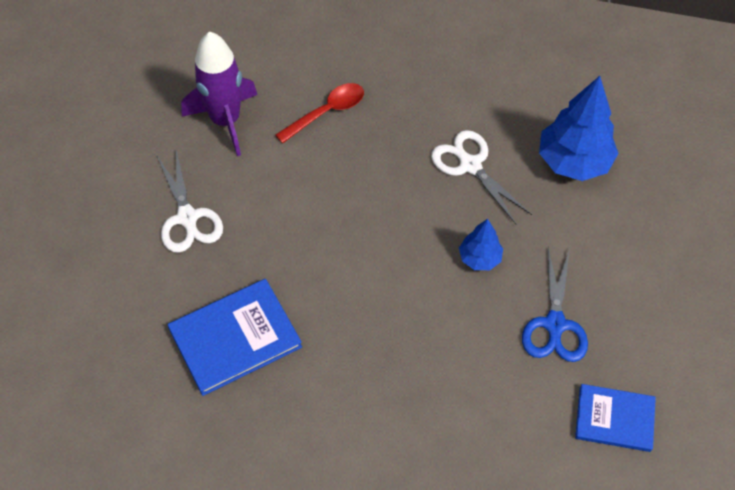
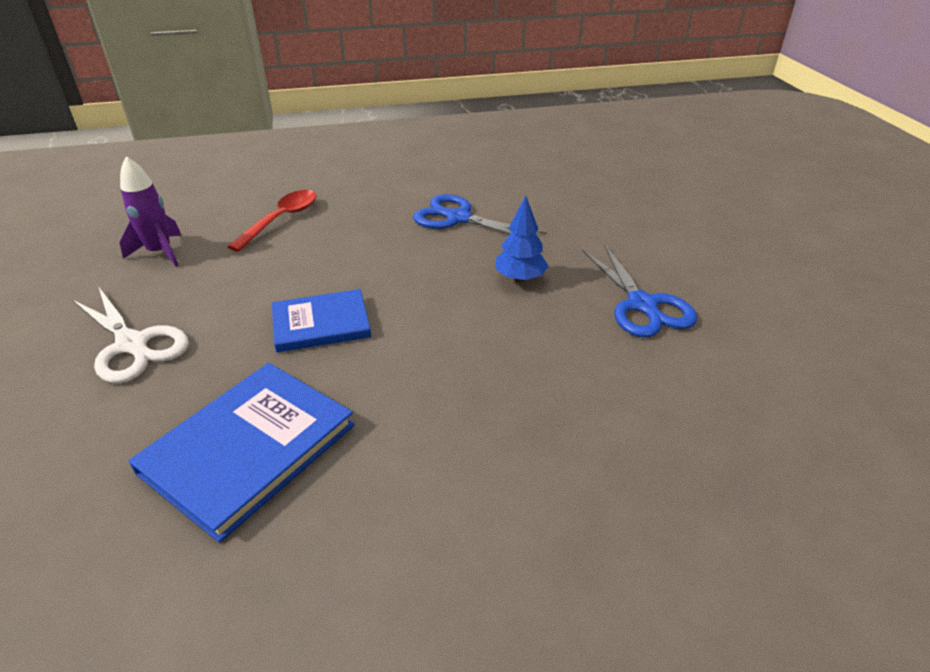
camera: 25 degrees left, 20 degrees down
purple rocket [181,31,258,156] -> purple rocket [119,156,182,267], size x0.63
white scissors [431,130,532,224] -> blue scissors [413,194,547,234]
blue tree [539,76,619,181] -> none
blue book [575,384,656,452] -> blue book moved to [272,289,371,353]

